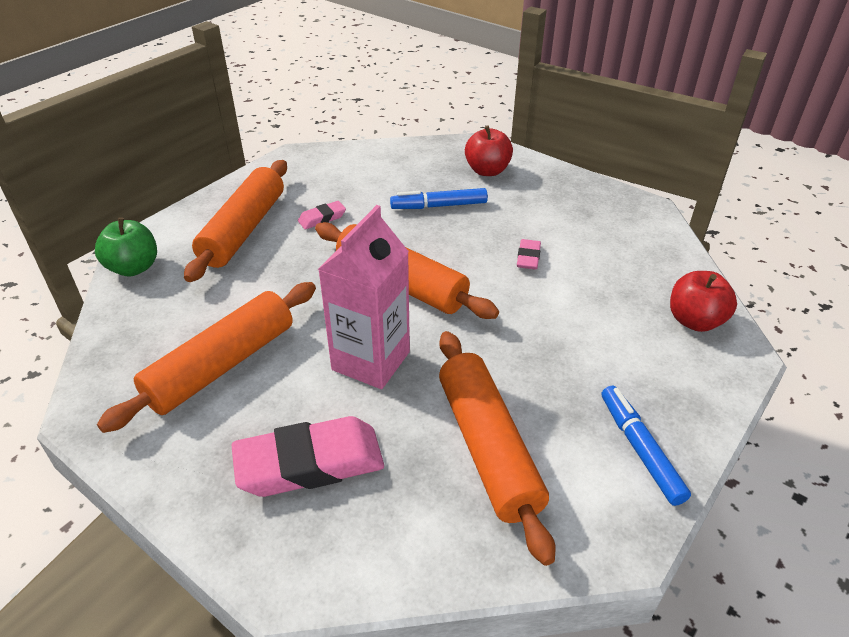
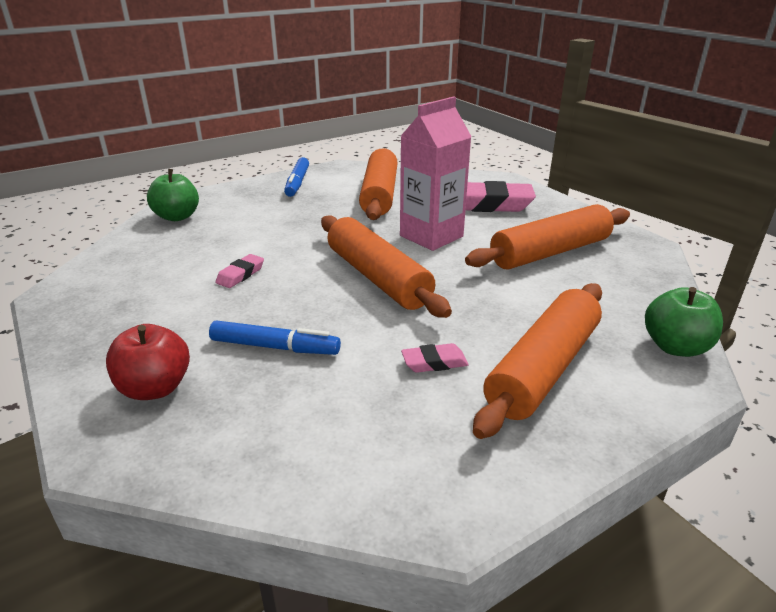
camera: 160 degrees left, 10 degrees down
red apple [670,271,737,332] -> green apple [147,169,199,221]

